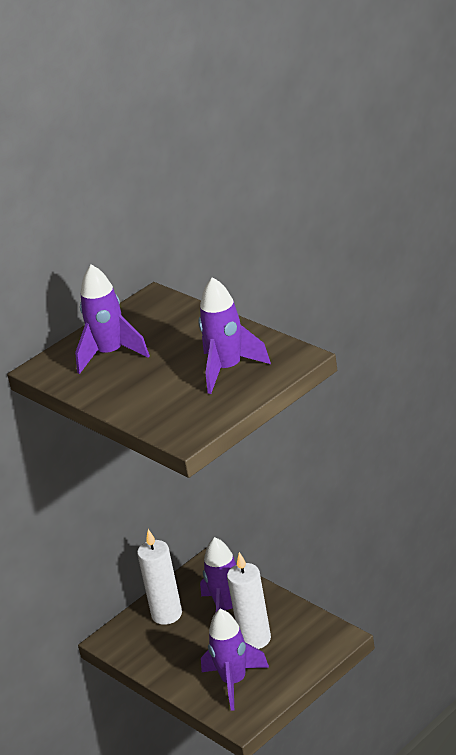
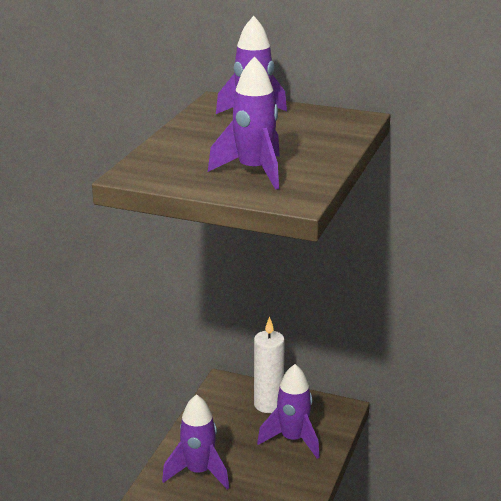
camera: 60 degrees right, 5 degrees down
white candle [227,552,271,649] -> none

